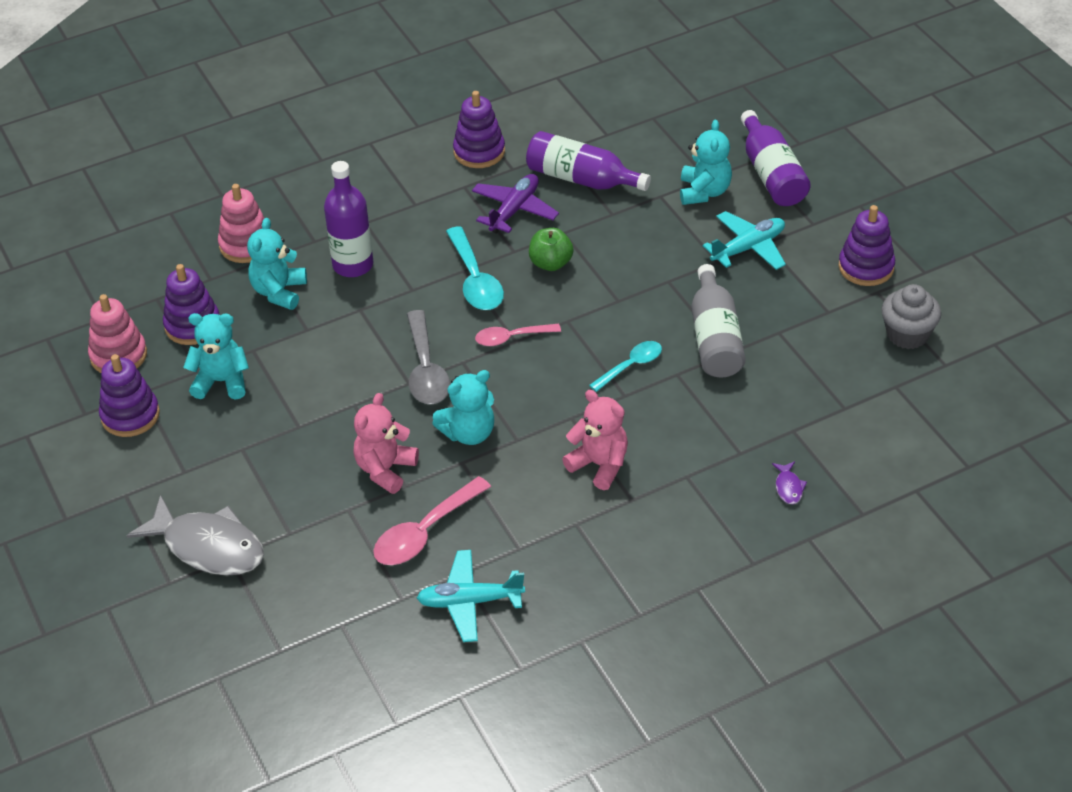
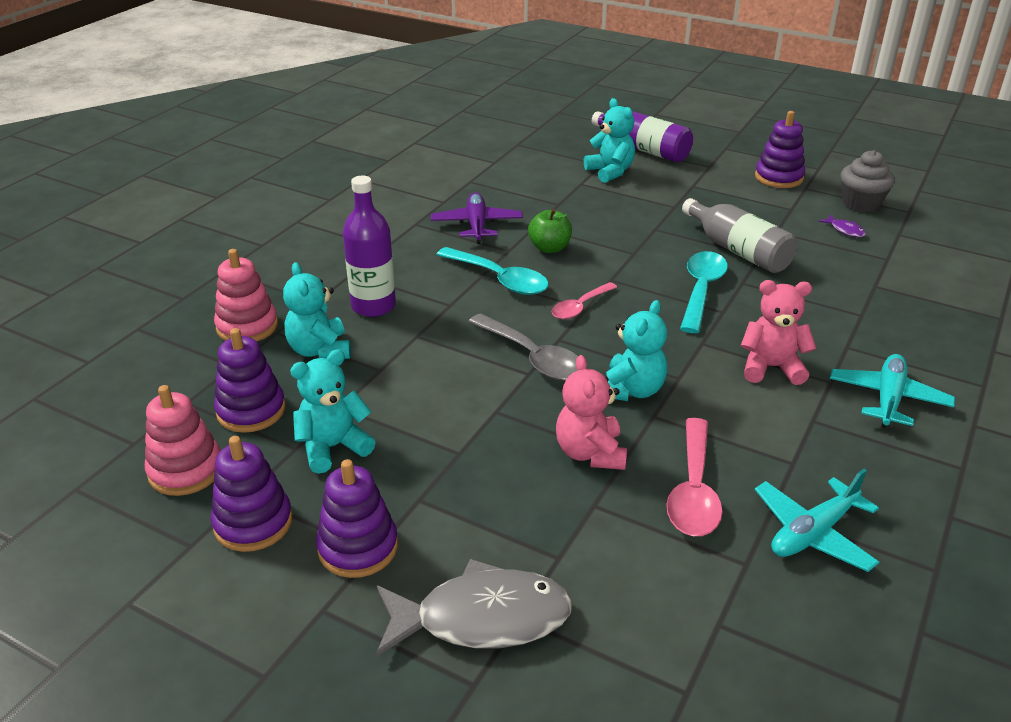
camera: 35 degrees left, 10 degrees down
purple stacking toy [453,91,505,168] -> purple stacking toy moved to [316,459,398,578]
purple bottle [526,131,651,191] -> none
turquoise spoon [589,341,662,392] -> turquoise spoon [680,251,728,333], size x1.56
turquoise plane [703,211,786,270] -> turquoise plane moved to [830,354,955,428]
purple fish [772,461,807,504] -> purple fish moved to [819,215,866,237]

